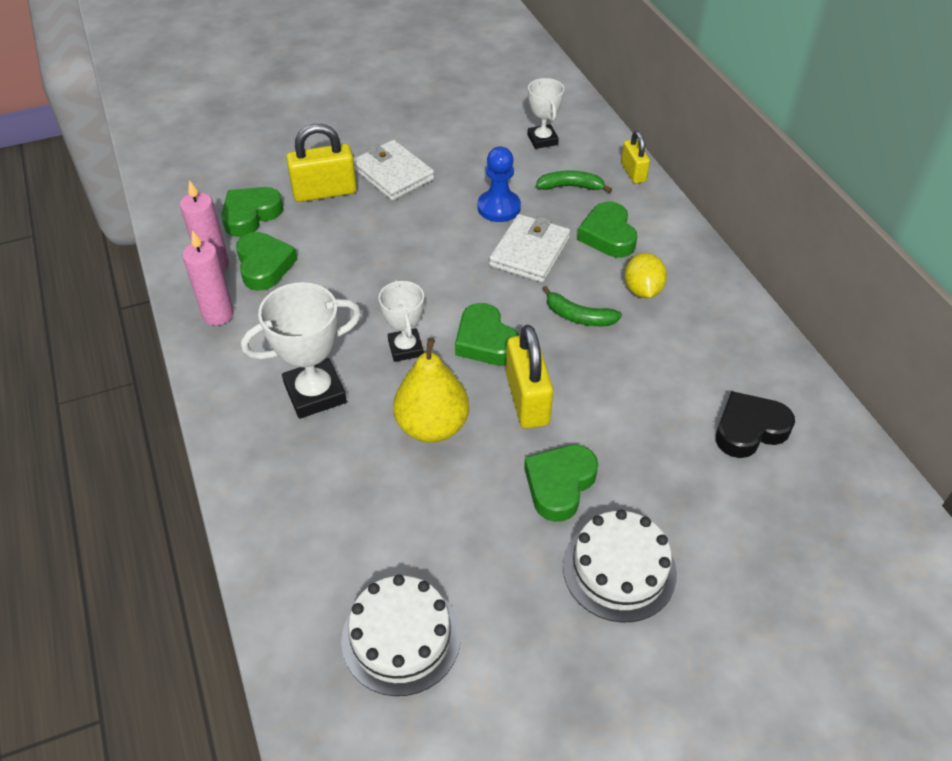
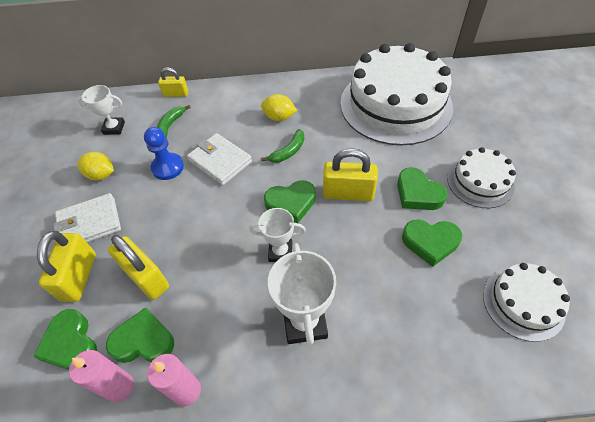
camera: 70 degrees left, 5 degrees up
yellow pear [393,338,469,443] -> none
green heart [577,202,637,258] -> green heart moved to [402,220,462,267]
black heart [716,391,795,458] -> white cake [340,43,453,145]
none -> yellow lemon [77,152,114,180]
none -> yellow padlock [108,235,169,300]

